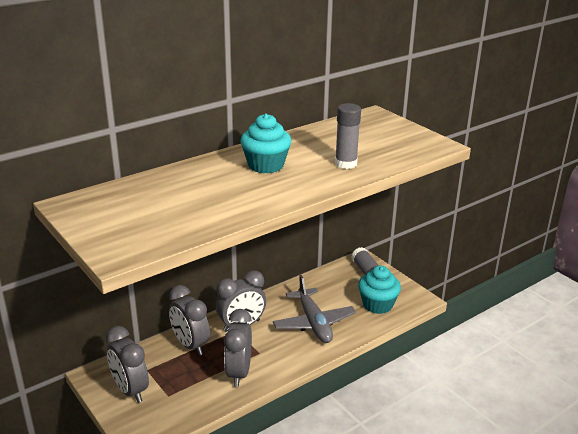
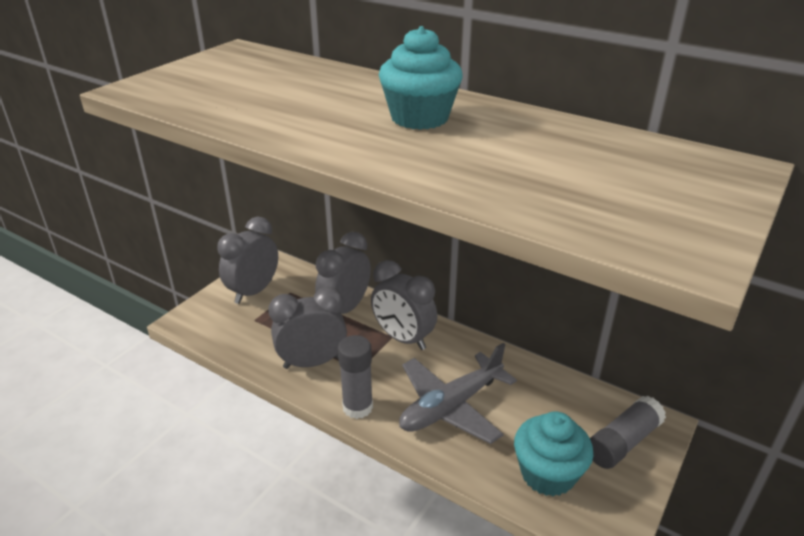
camera: 70 degrees right, 5 degrees up
grey glue stick [335,103,361,169] -> grey glue stick moved to [338,335,373,419]

